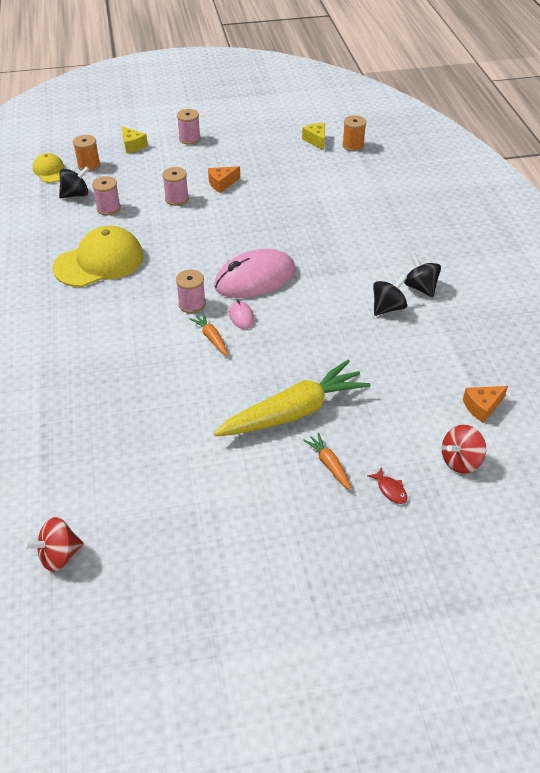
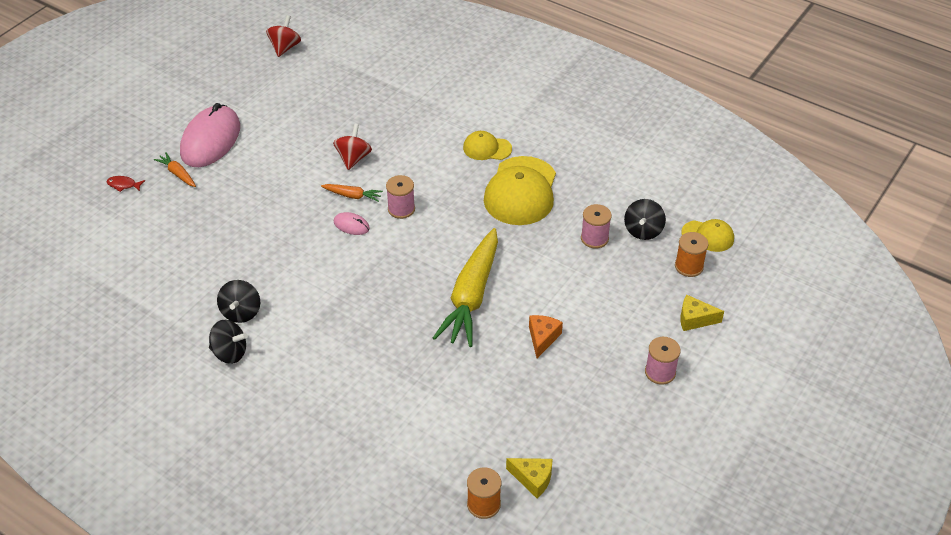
camera: 135 degrees right, 0 degrees up
pink spool [162,167,189,206] -> none
pink mouse [214,249,296,298] -> pink mouse moved to [180,103,240,167]
yellow carrot [214,360,371,436] -> yellow carrot moved to [433,228,498,347]
orange carrot [303,433,352,491] -> orange carrot turned 150 degrees counterclockwise [154,152,196,187]
red spinning top [442,425,486,474] -> red spinning top moved to [333,124,372,170]
orange cheese [463,386,508,423] -> none
none -> yellow cap [463,131,512,160]

